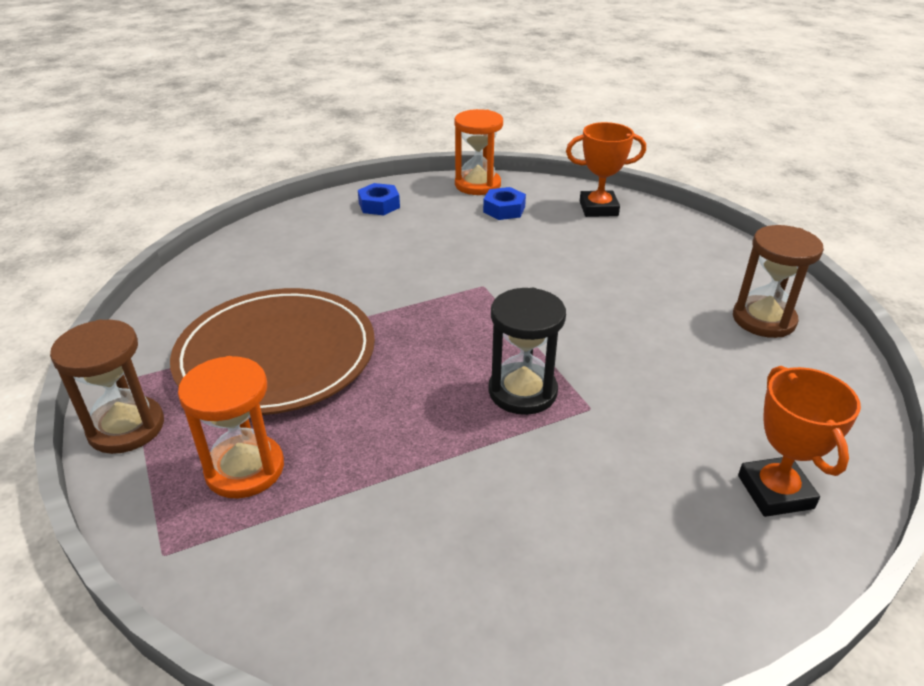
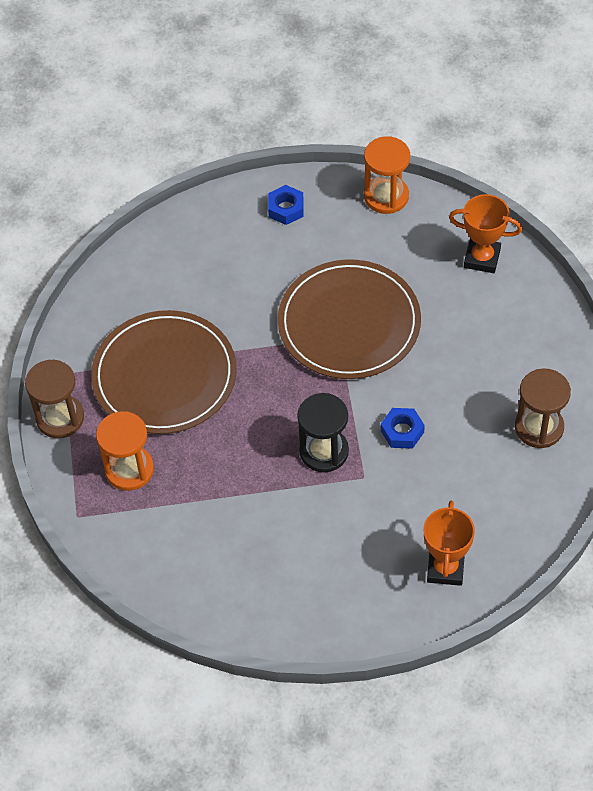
camera: 20 degrees right, 20 degrees up
blue nut [483,187,526,220] -> blue nut moved to [381,408,425,449]
none -> brown plate [278,259,421,379]

